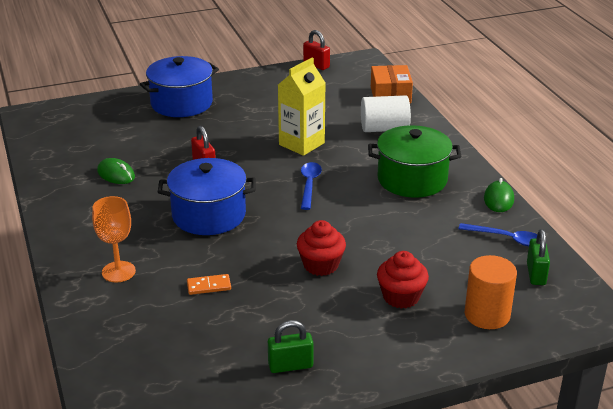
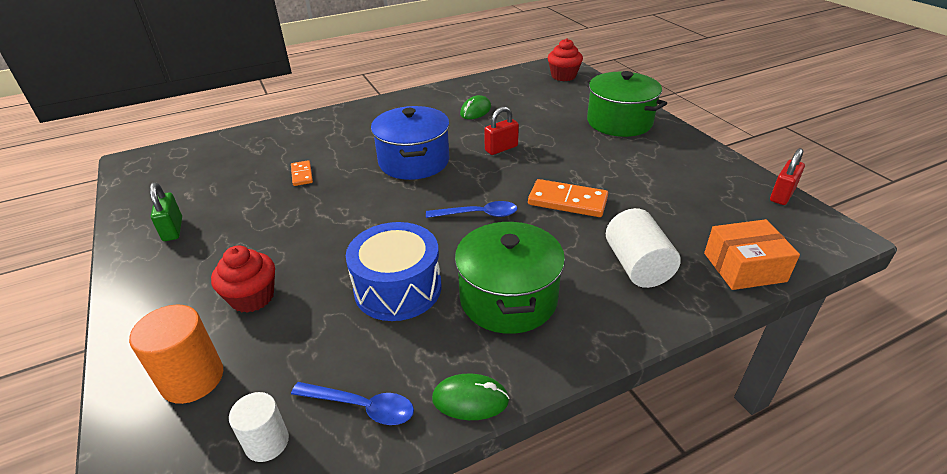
camera: 85 degrees right, 5 degrees up
orange goblet [92,196,136,282] -> none
blue pot [140,56,219,117] -> green pot [584,71,667,137]
yellow carton [278,58,325,156] -> orange domino [528,179,608,217]
red cupcake [297,220,346,276] -> red cupcake moved to [548,38,583,81]
blue spoon [458,223,537,246] -> blue spoon turned 90 degrees counterclockwise [291,382,414,425]
green padlock [527,229,550,285] -> white cylinder [229,392,289,462]
none -> blue drum [346,222,442,321]

